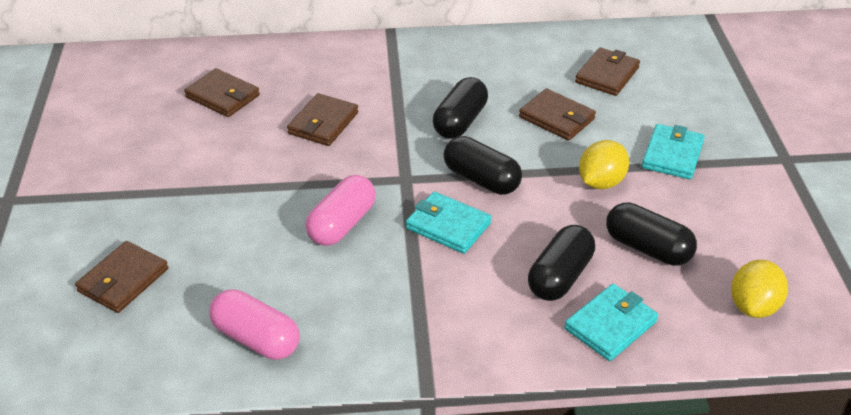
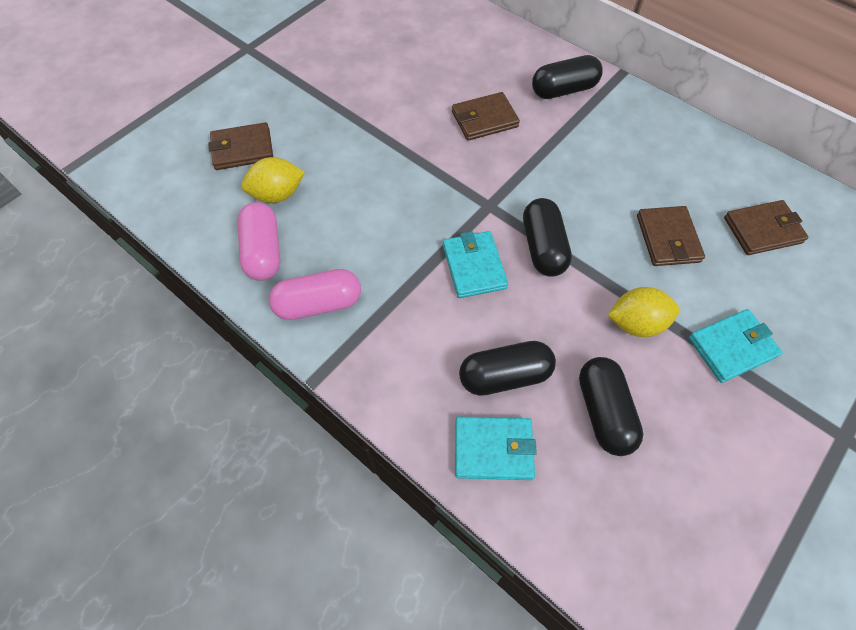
camera: 45 degrees right, 20 degrees up
brown wallet [184,68,260,117] -> none
pink capsule [305,175,376,246] -> pink capsule moved to [269,269,361,320]
black capsule [433,77,488,139] -> black capsule moved to [532,55,603,99]
yellow lemon [731,260,788,318] -> yellow lemon moved to [241,157,305,203]

